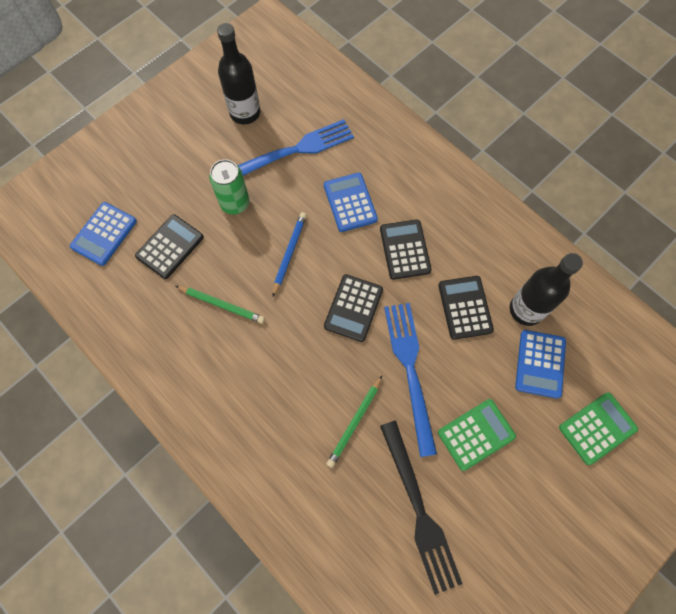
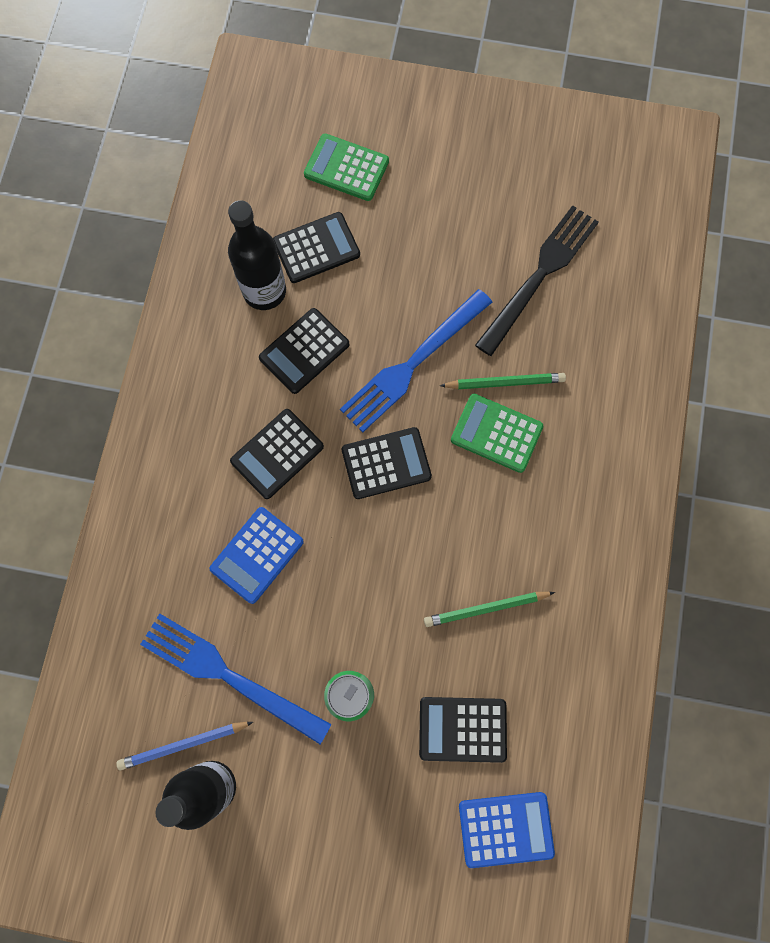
camera: 125 degrees left, 5 degrees up
green pencil [176,286,265,324] -> green pencil turned 90 degrees counterclockwise [424,592,555,627]
blue pencil [272,212,307,297] -> blue pencil moved to [116,722,253,771]
green calculator [438,399,516,471] -> green calculator moved to [451,394,543,473]
blue calculator [515,330,566,399] -> black calculator [273,212,360,283]

